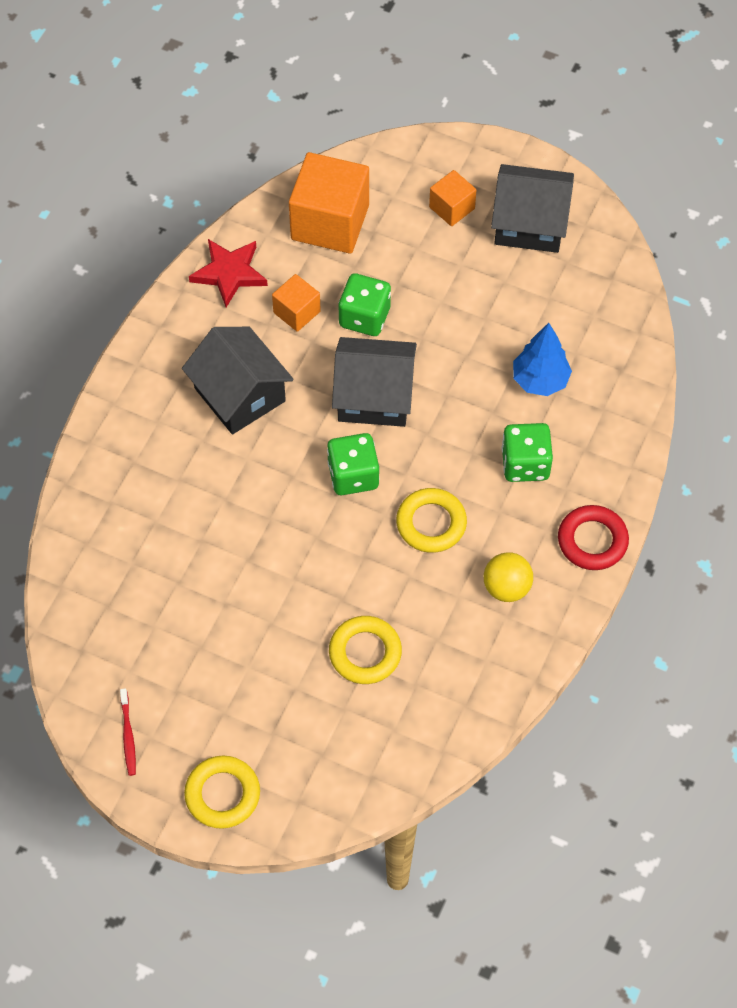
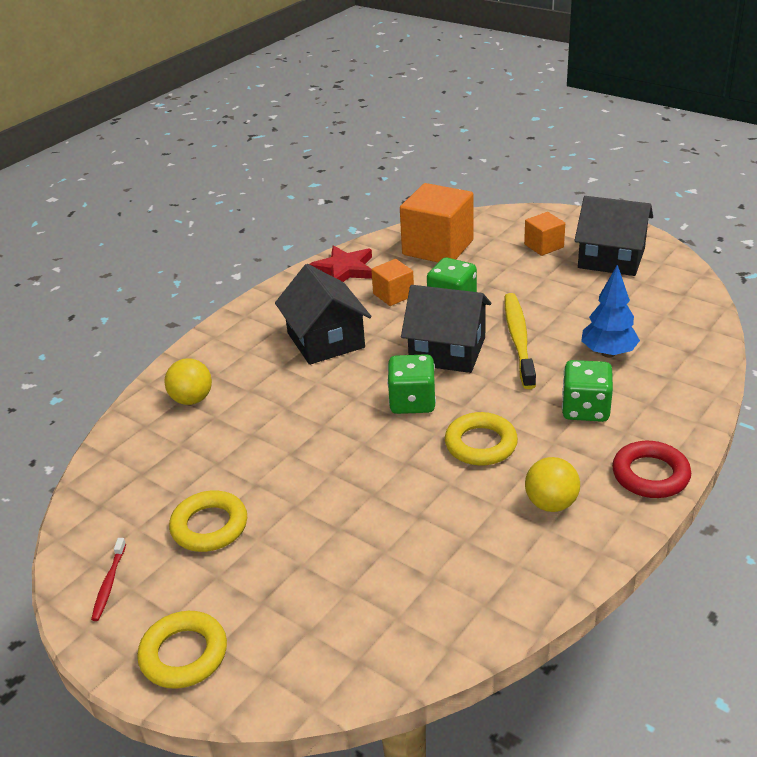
camera: 15 degrees right, 25 degrees down
yellow ring [329,616,402,684] -> yellow ring moved to [169,491,247,552]
none -> yellow ball [164,358,212,405]
none -> yellow toothbrush [505,293,536,389]

